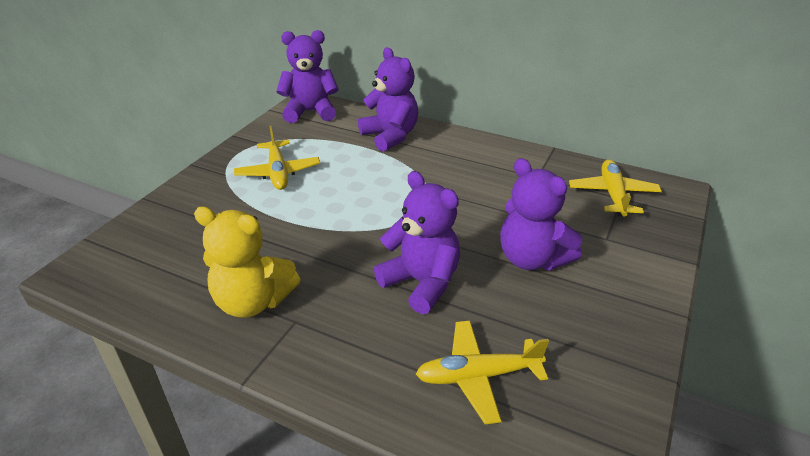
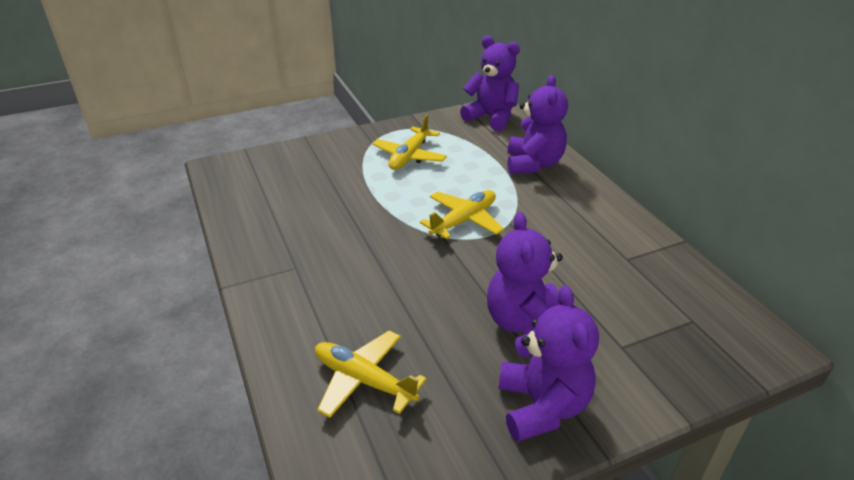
camera: 40 degrees right, 0 degrees up
yellow teddy bear [194,206,301,318] -> none
purple teddy bear [374,171,460,314] -> purple teddy bear moved to [499,285,599,442]
yellow plane [569,160,662,217] -> yellow plane moved to [420,190,504,239]

